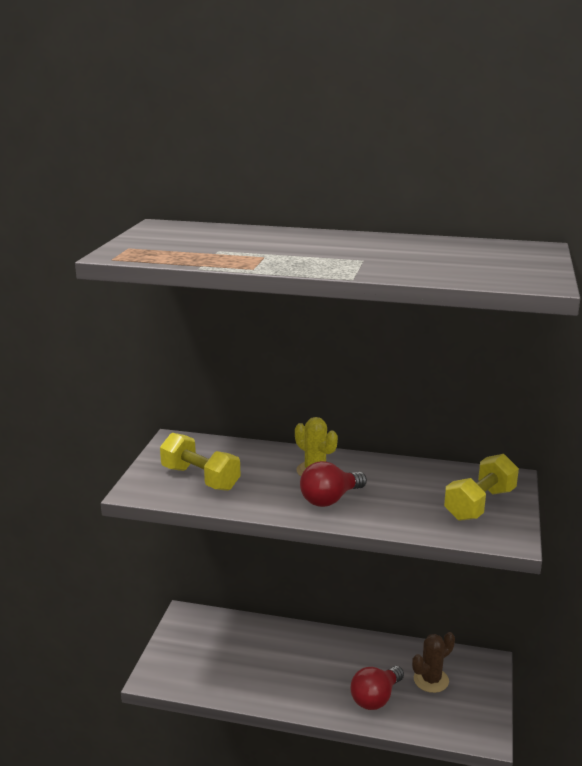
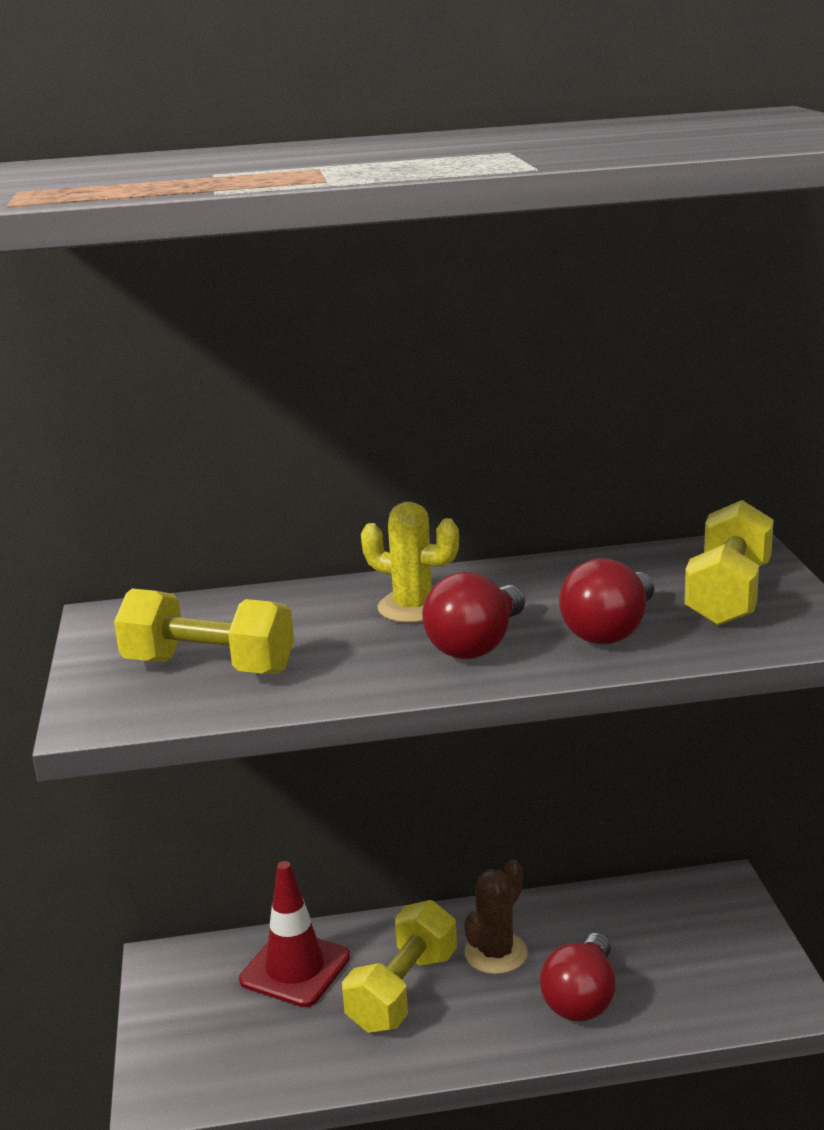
camera: 20 degrees left, 0 degrees up
brown cactus [412,632,455,693] -> brown cactus moved to [464,860,528,974]
none -> red traffic cone [239,861,350,1007]
none -> yellow dumbbell [342,900,457,1033]
none -> red light bulb [559,558,654,645]

